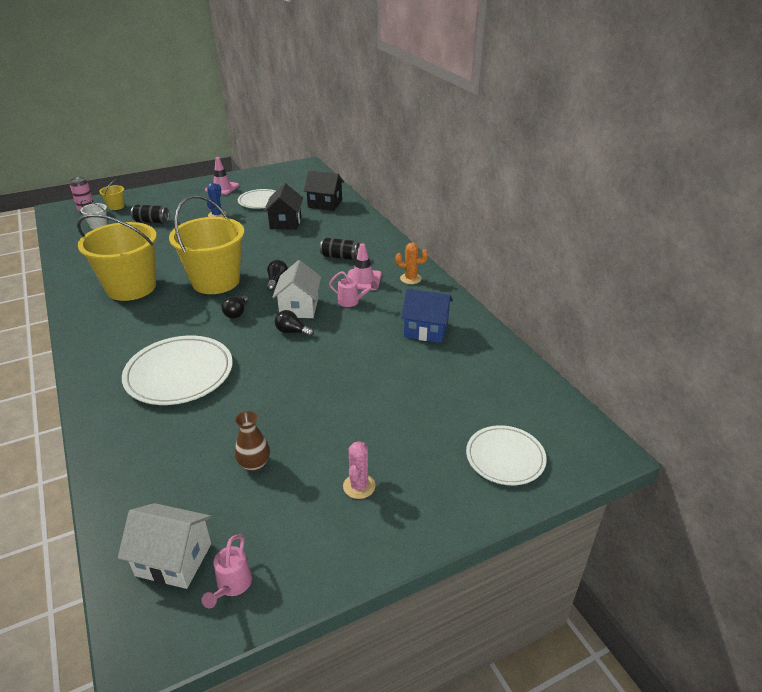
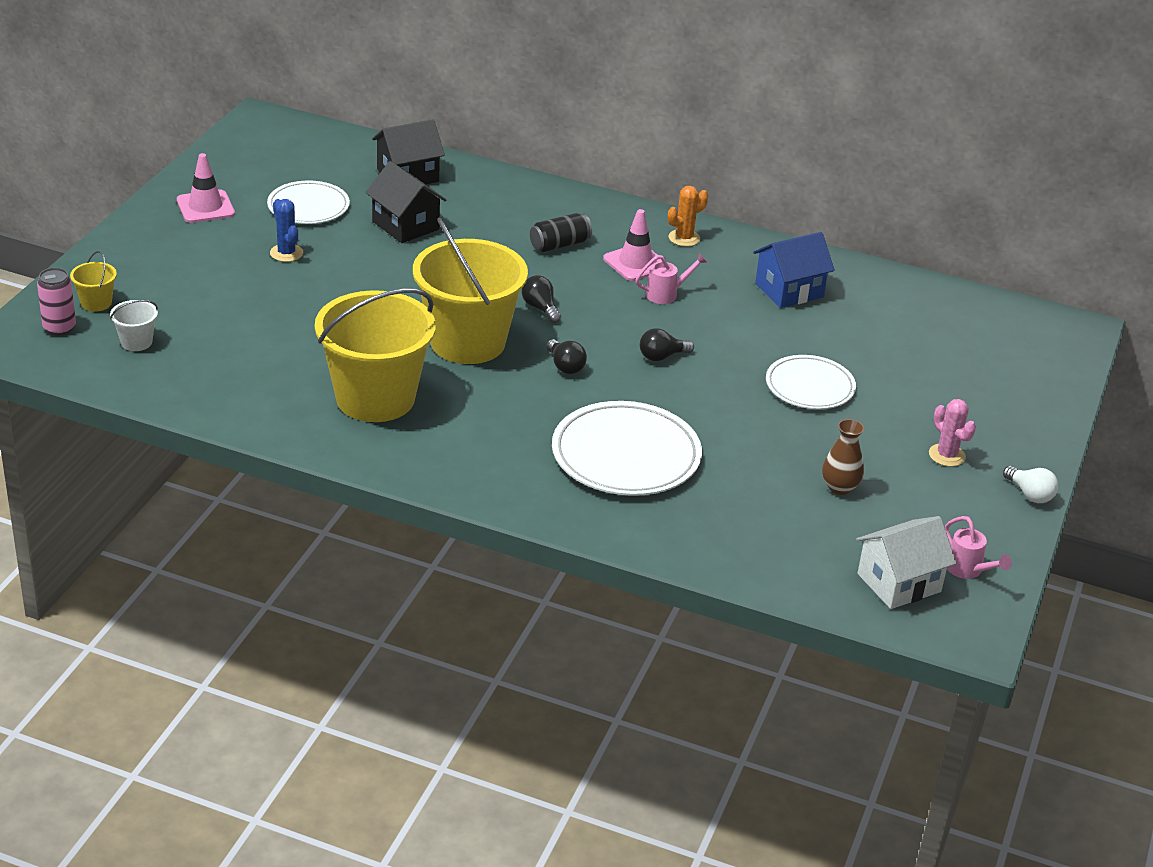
camera: 45 degrees left, 0 degrees up
black can [131,205,169,223] -> none
white house [272,260,321,318] -> none
white plate [466,425,547,485] -> white plate moved to [766,355,856,409]
none -> white light bulb [1003,466,1058,503]

